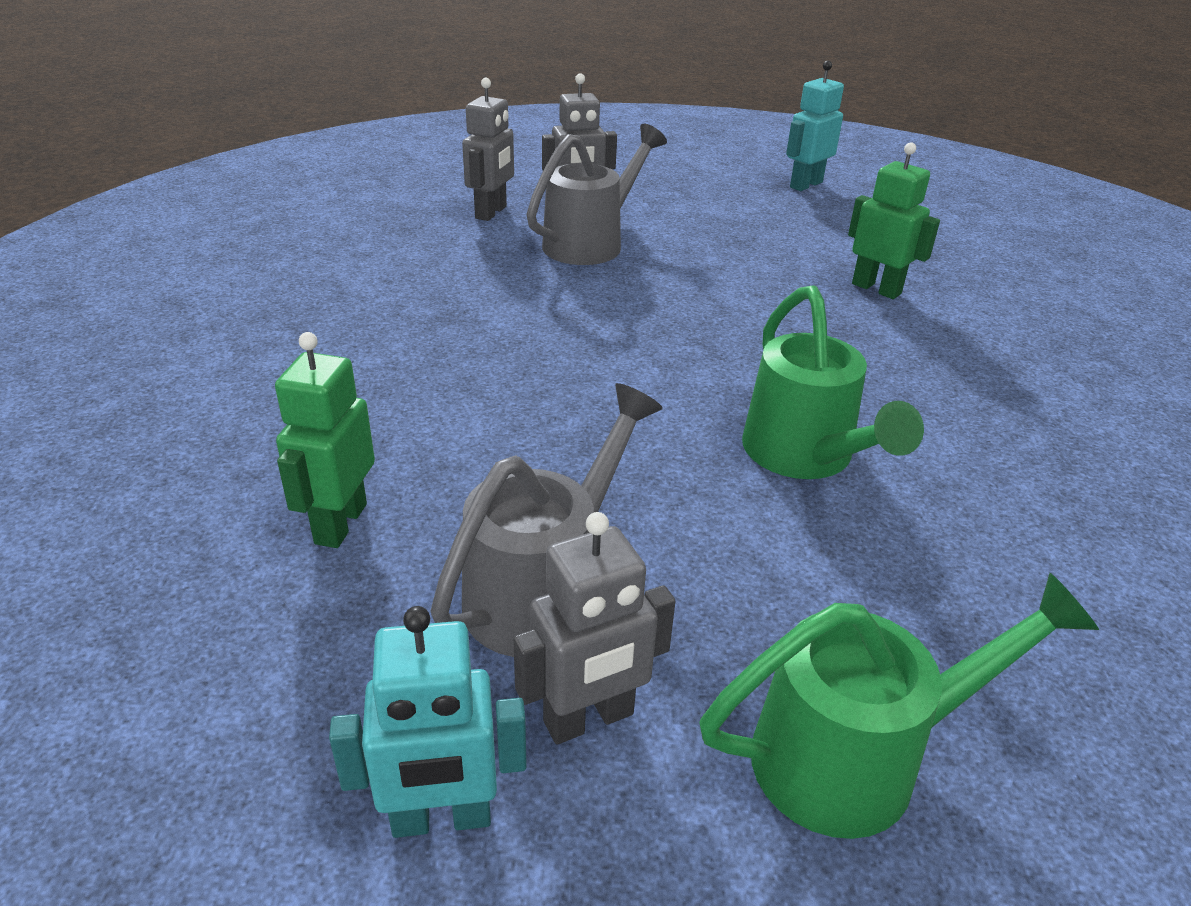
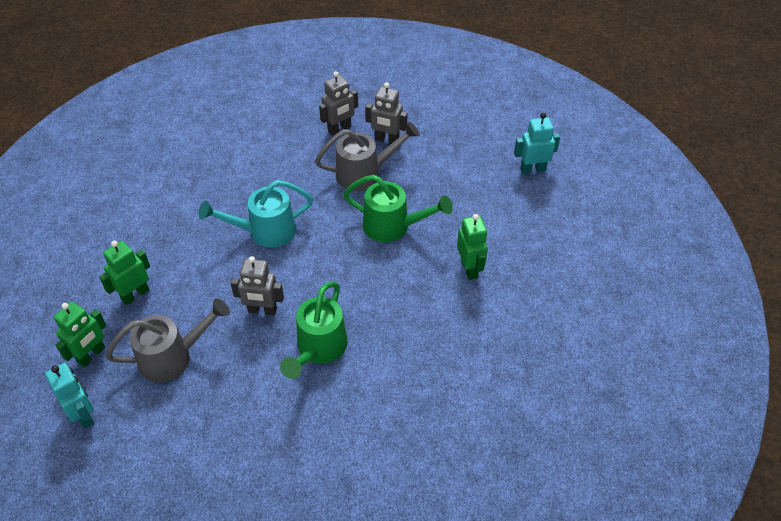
camera: 35 degrees right, 15 degrees up
turquoise robot [329,606,527,838] -> turquoise robot turned 150 degrees counterclockwise [45,363,94,429]
grey robot [513,512,675,744] -> grey robot moved to [230,256,284,316]
green watering can [699,573,1099,839] -> green watering can moved to [344,175,453,242]
none -> green robot [54,301,107,367]
none -> turquoise watering can [199,180,313,248]

